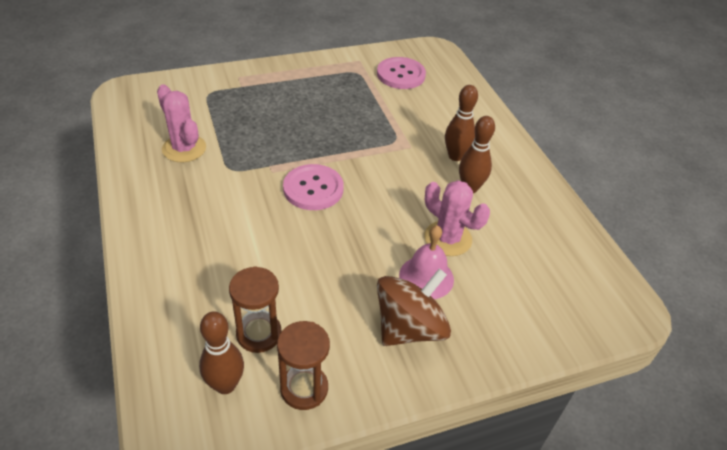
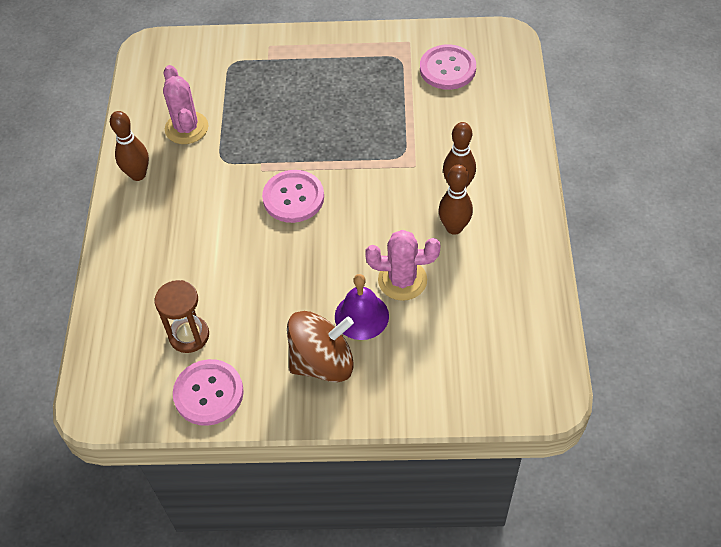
camera: 25 degrees right, 10 degrees up
brown bowling pin [199,312,244,394] -> brown bowling pin moved to [110,111,149,181]
brown hourglass [277,321,330,410] -> pink button [173,359,244,426]
pink bell [399,225,454,299] -> purple bell [335,274,389,340]
pink cactus [424,180,490,256] -> pink cactus turned 60 degrees counterclockwise [365,230,440,301]

